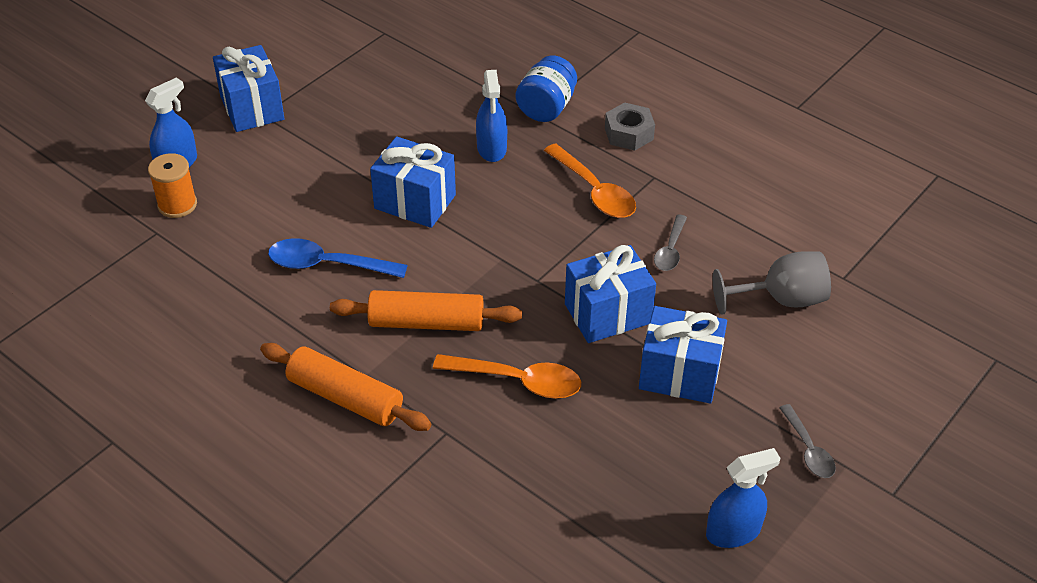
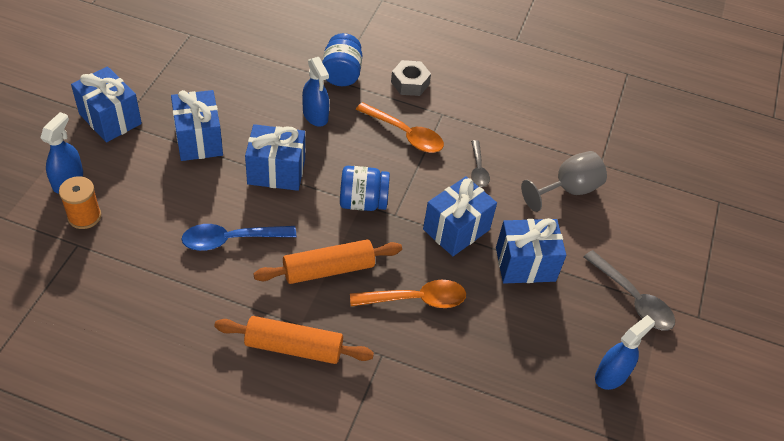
camera: 25 degrees left, 5 degrees up
grey spoon [779,404,836,478] -> grey spoon [584,250,675,330], size x1.62
none -> blue gift [171,90,223,161]
none -> blue jar [340,166,390,211]

